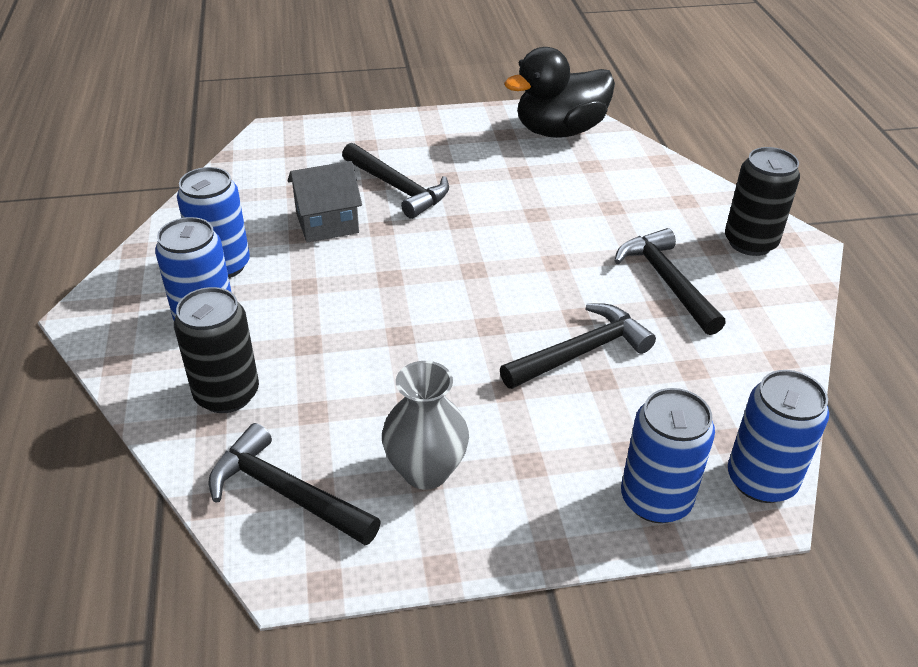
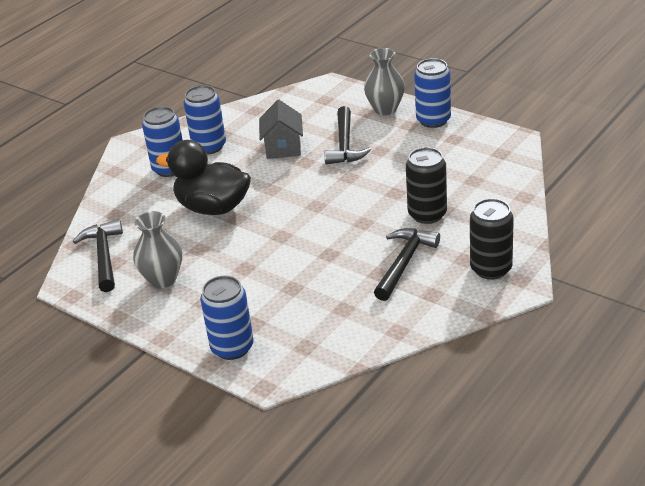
camera: 50 degrees right, 5 degrees down
black can [174,287,259,413] -> black can moved to [406,147,447,224]
grey house [288,161,362,243] -> grey house turned 60 degrees clockwise [259,100,303,159]
black hammer [500,303,656,389] -> none
black duck [504,47,615,138] -> black duck moved to [156,140,251,215]
blue can [728,370,829,503] -> blue can moved to [414,58,451,128]
none -> grey vase [364,48,405,115]

